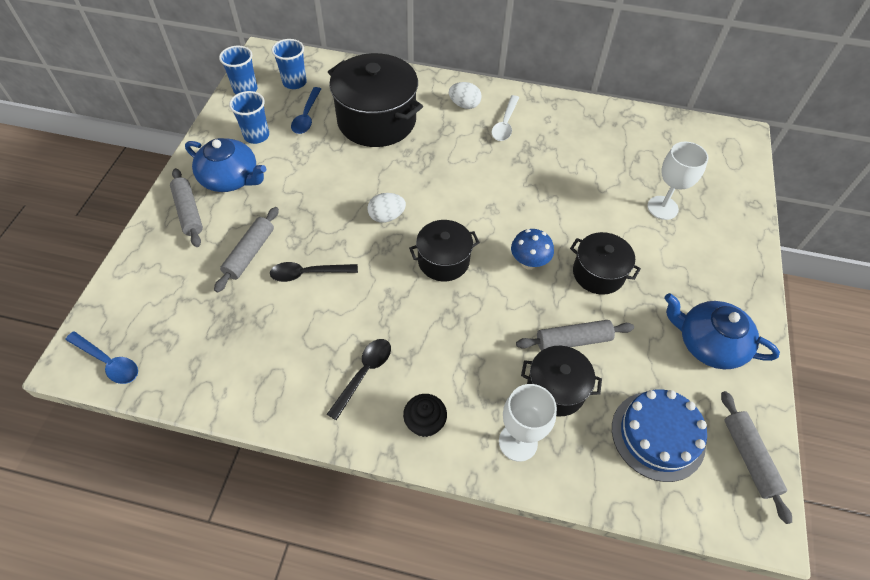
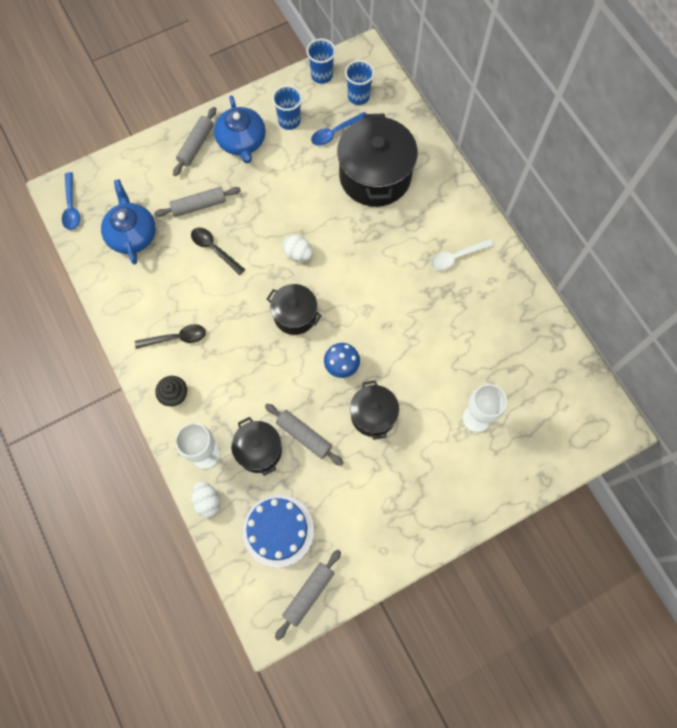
camera: 50 degrees right, 15 degrees up
white egg [449,82,482,109] -> white egg moved to [191,482,220,517]
blue teapot [664,293,780,369] -> blue teapot moved to [101,179,156,265]

